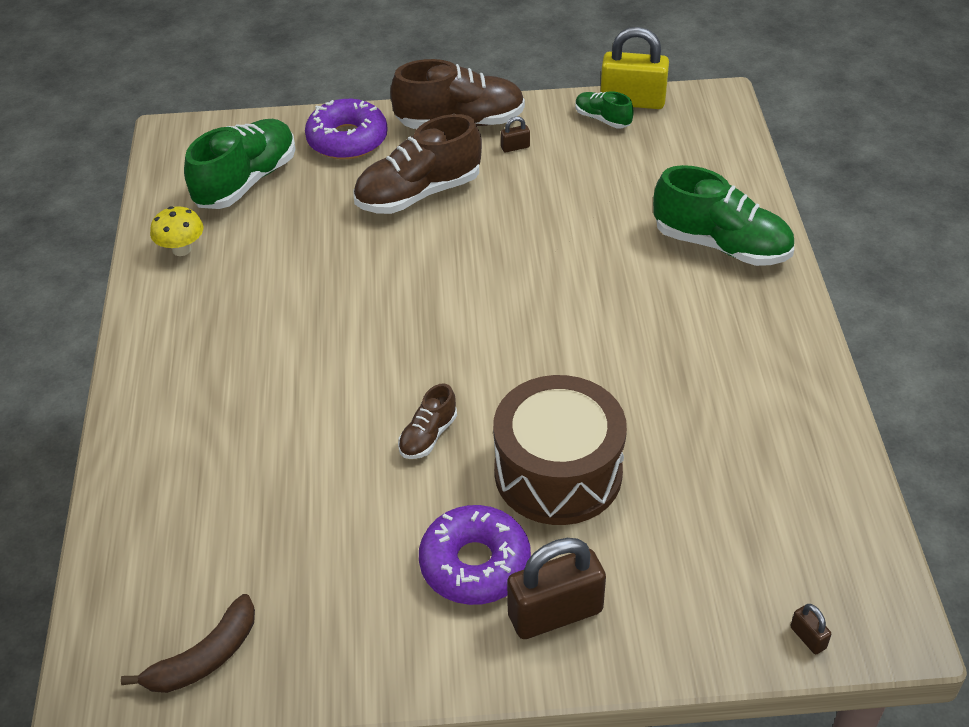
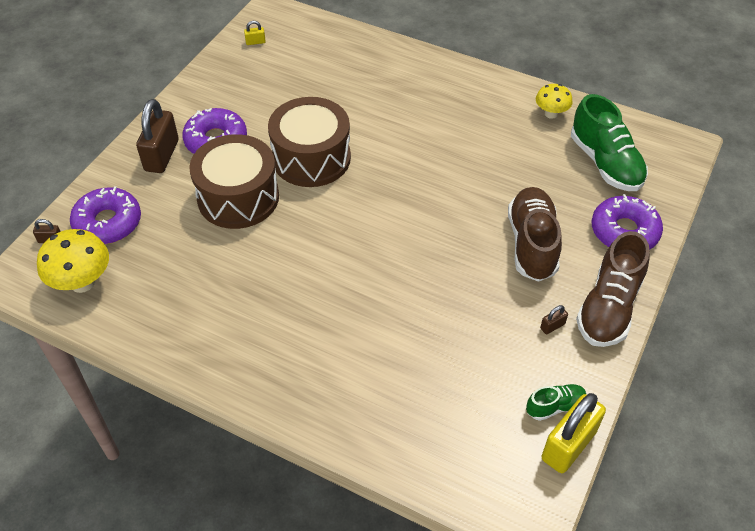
camera: 120 degrees right, 5 degrees up
brown banana [121,594,255,693] -> yellow padlock [244,21,266,45]
brown shoe [398,383,457,459] -> brown drum [268,97,351,187]
brown padlock [501,116,530,152] -> brown padlock turned 45 degrees clockwise [540,305,568,334]
green shoe [653,165,794,266] -> none
none -> yellow mushroom [37,229,109,293]
none -> purple donut [70,186,141,244]

